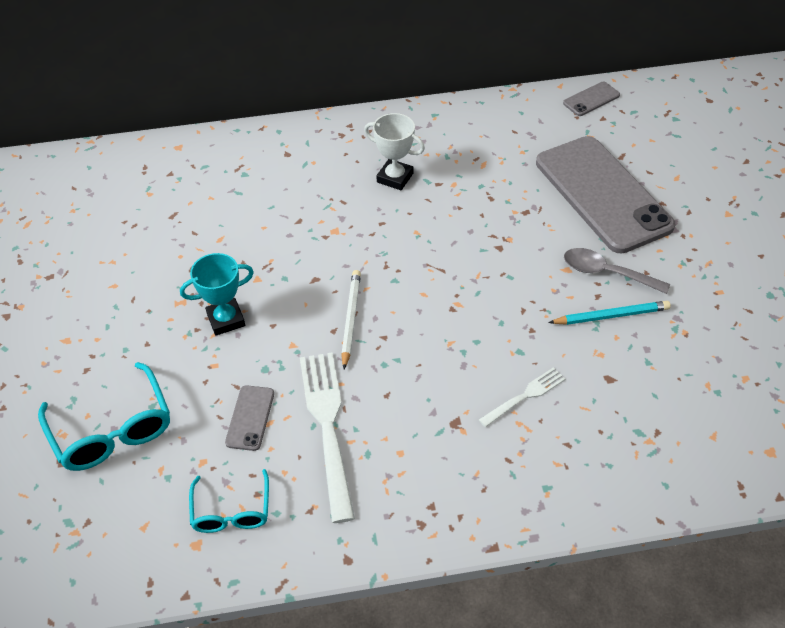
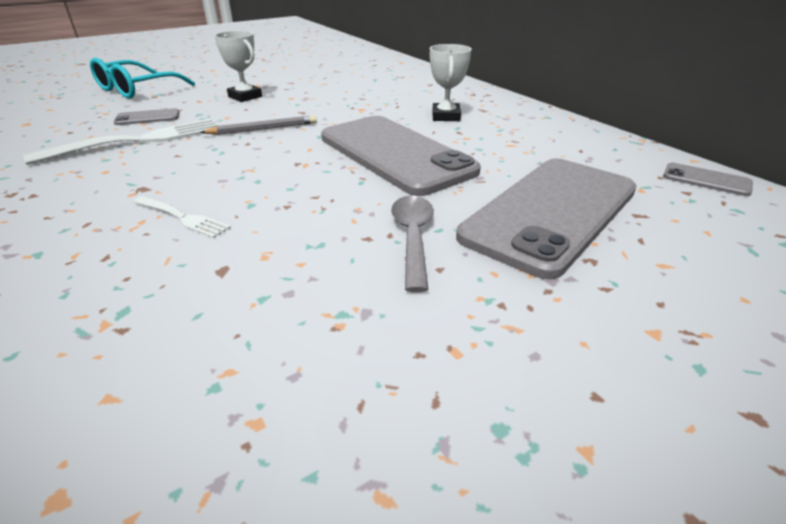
camera: 65 degrees right, 15 degrees down
turquoise trophy [180,253,254,336] -> white trophy [215,31,262,102]
turquoise glasses [189,469,269,533] -> none
white pencil [341,270,361,369] -> grey pencil [200,115,317,135]
turquoise pencil [548,301,671,325] -> none
none -> grey phone [321,116,481,196]

